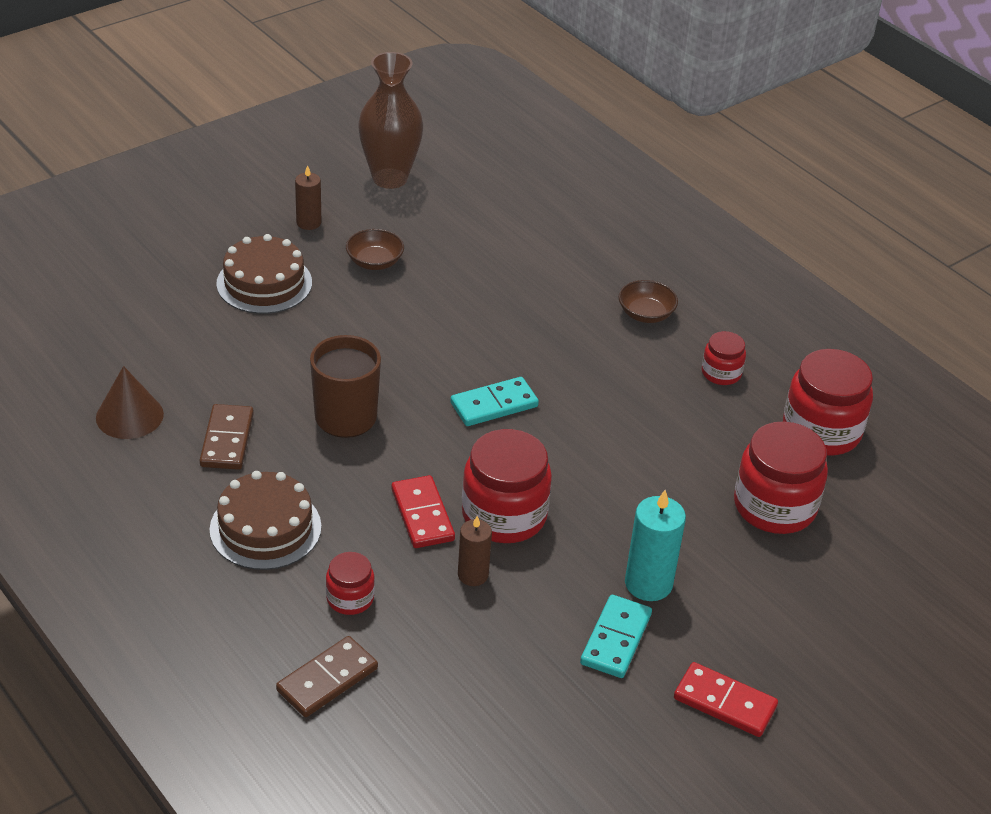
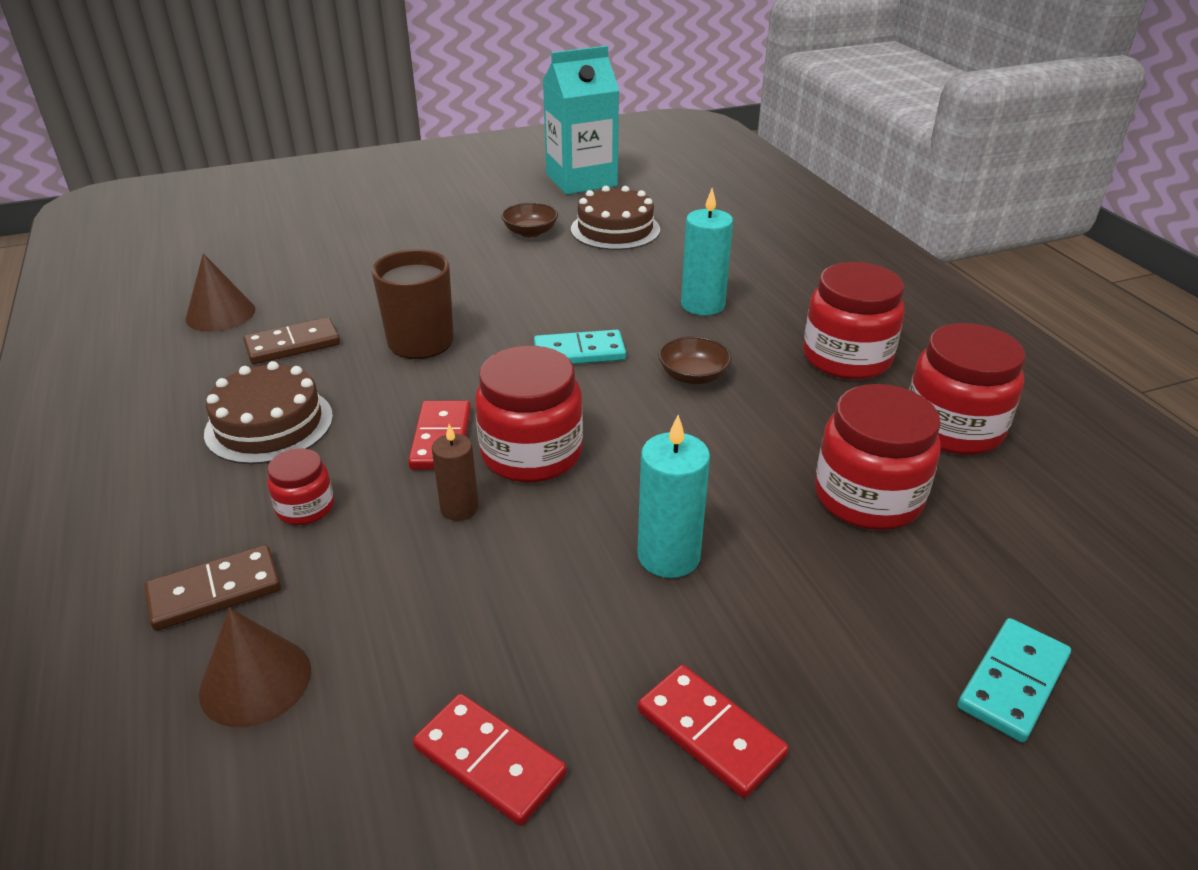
camera: 20 degrees right, 5 degrees down
brown domino [200,404,254,470] -> brown domino turned 45 degrees clockwise [243,317,340,364]
brown cake [216,234,312,314] -> brown cake moved to [571,186,660,250]
brown candle [295,165,321,230] -> none
brown vase [358,52,423,189] -> turquoise carton [543,46,619,195]
turquoise domino [580,595,652,678] -> turquoise domino moved to [958,618,1071,743]
brown bowl [619,280,678,323] -> brown bowl moved to [659,336,732,384]
red jar [702,331,746,385] -> red jar [803,262,905,380], size x1.90
none -> brown cone [199,608,311,727]
none -> red domino [413,694,567,826]
none -> turquoise candle [681,188,733,316]

